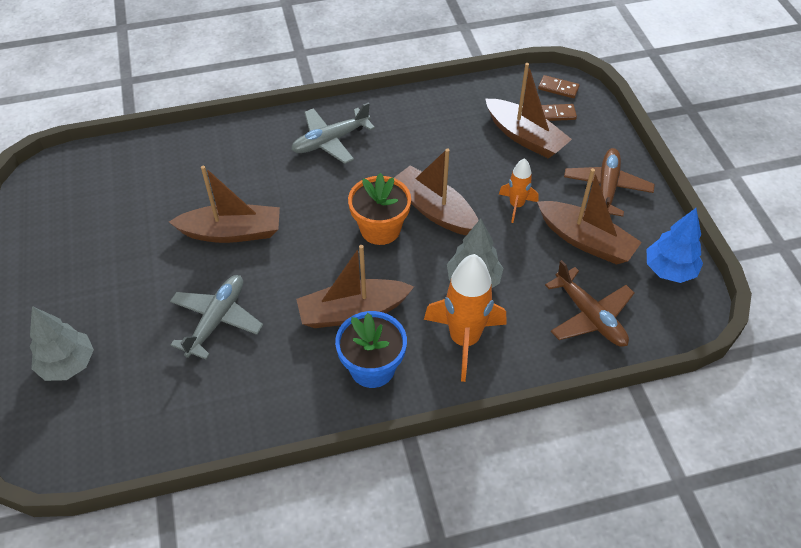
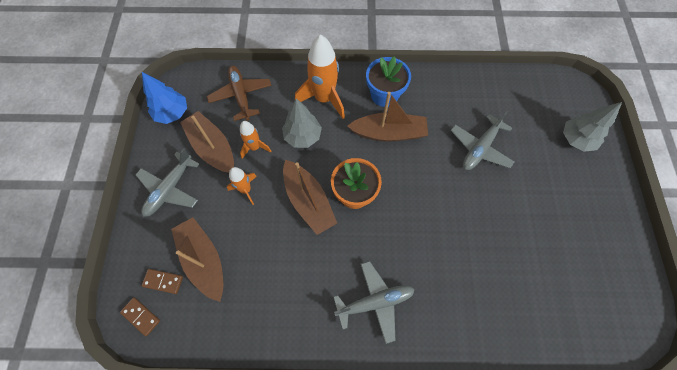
camera: 165 degrees left, 15 degrees up
brown boat [169,166,280,243] -> none
brown plane [564,148,655,217] -> grey plane [136,148,199,217]
none -> orange rocket [240,121,271,159]

